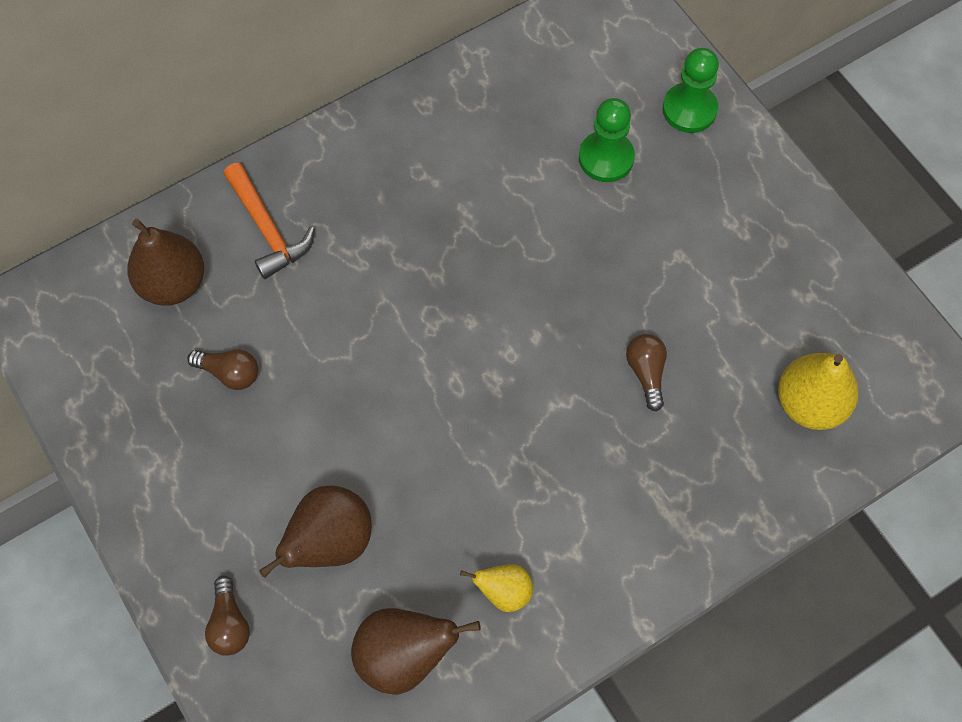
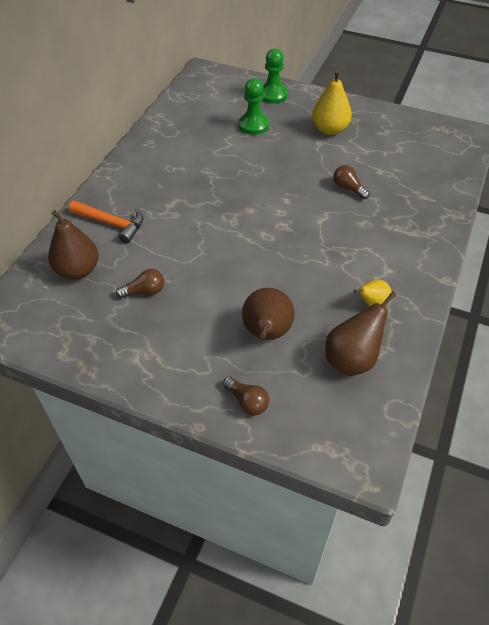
camera: 35 degrees left, 15 degrees down
yellow pear [778,353,859,430] -> yellow pear moved to [312,70,352,135]

